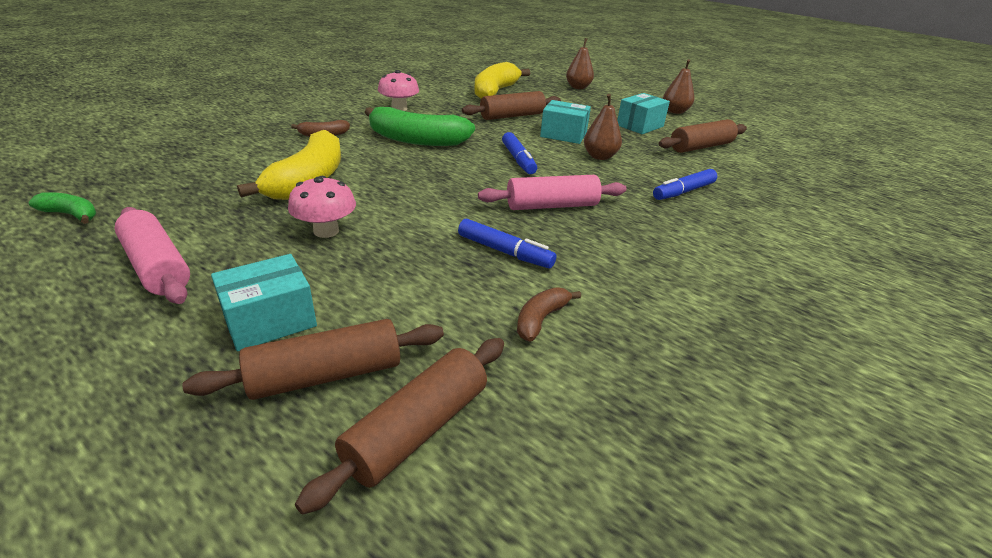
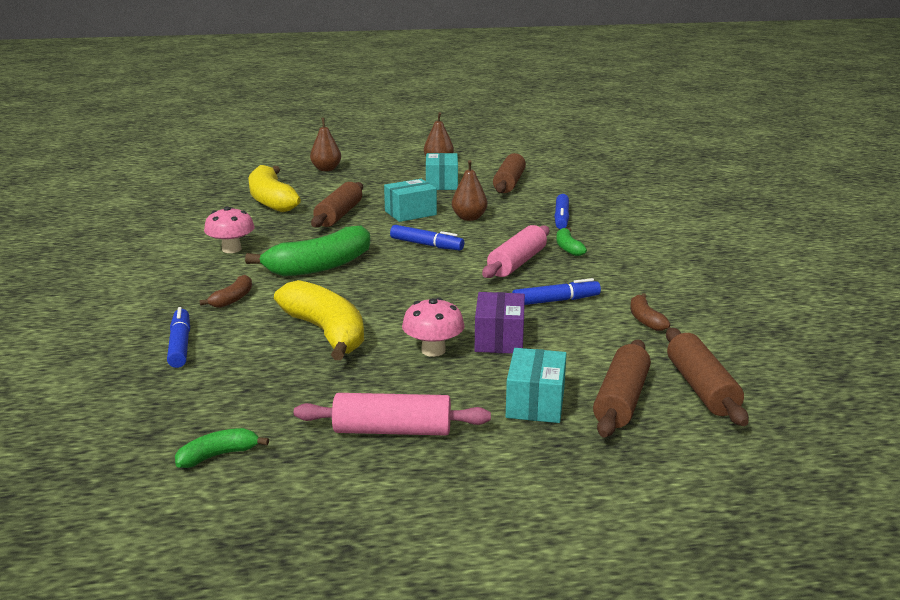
camera: 45 degrees left, 10 degrees down
none -> blue marker [167,307,190,368]
none -> purple box [475,292,525,354]
none -> green banana [556,228,587,256]

